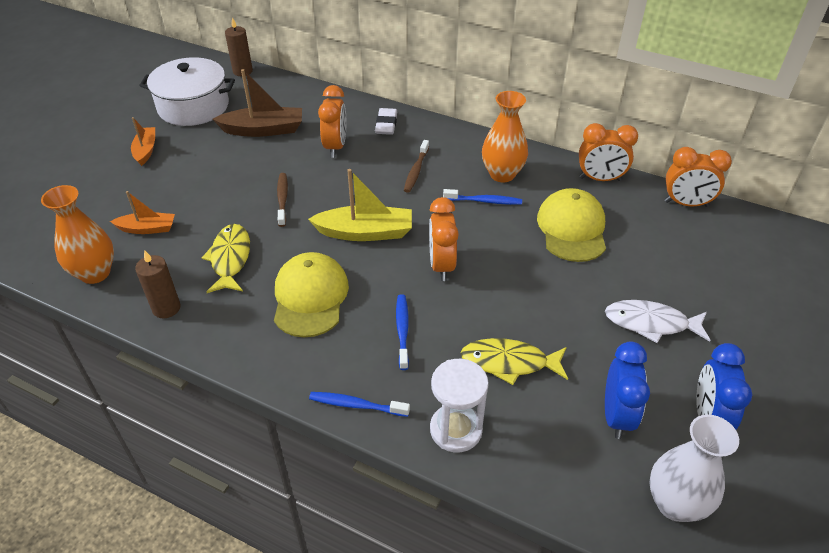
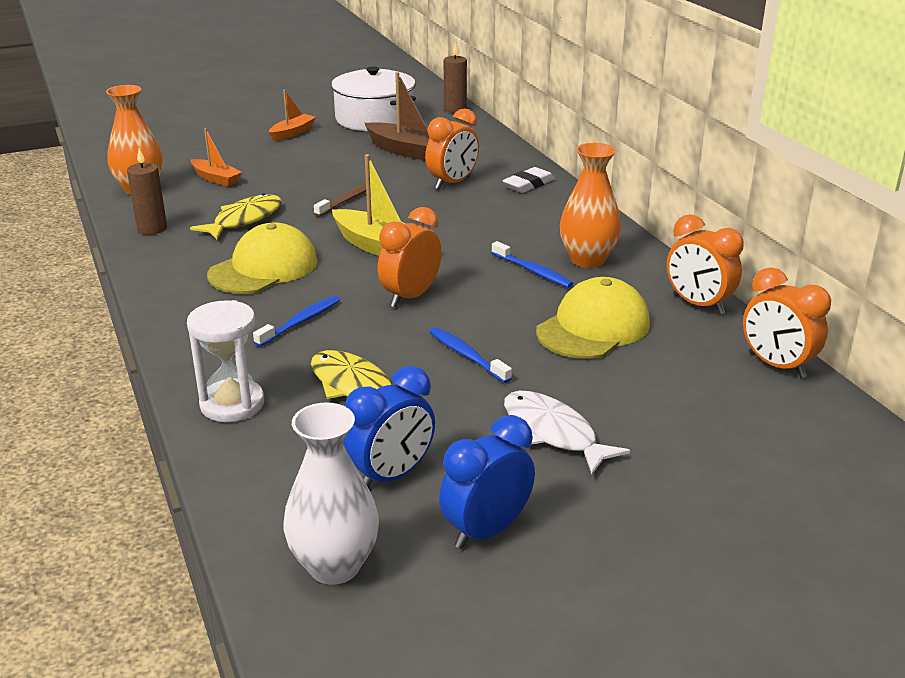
camera: 40 degrees right, 15 degrees down
blue toothbrush [309,392,410,417] -> blue toothbrush moved to [429,327,512,383]
brown toothbrush [404,140,429,193] -> none

